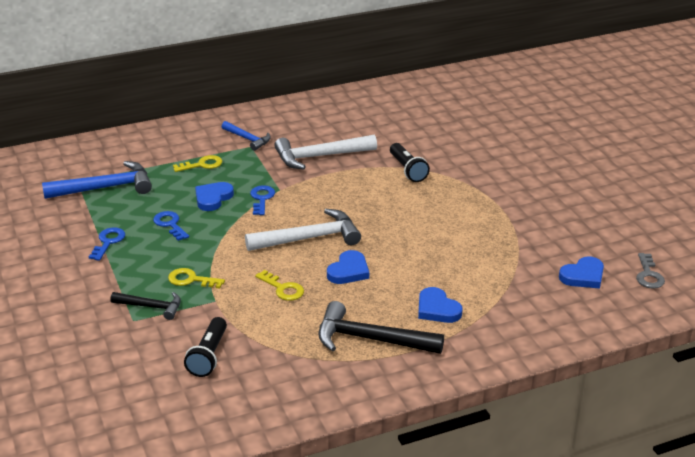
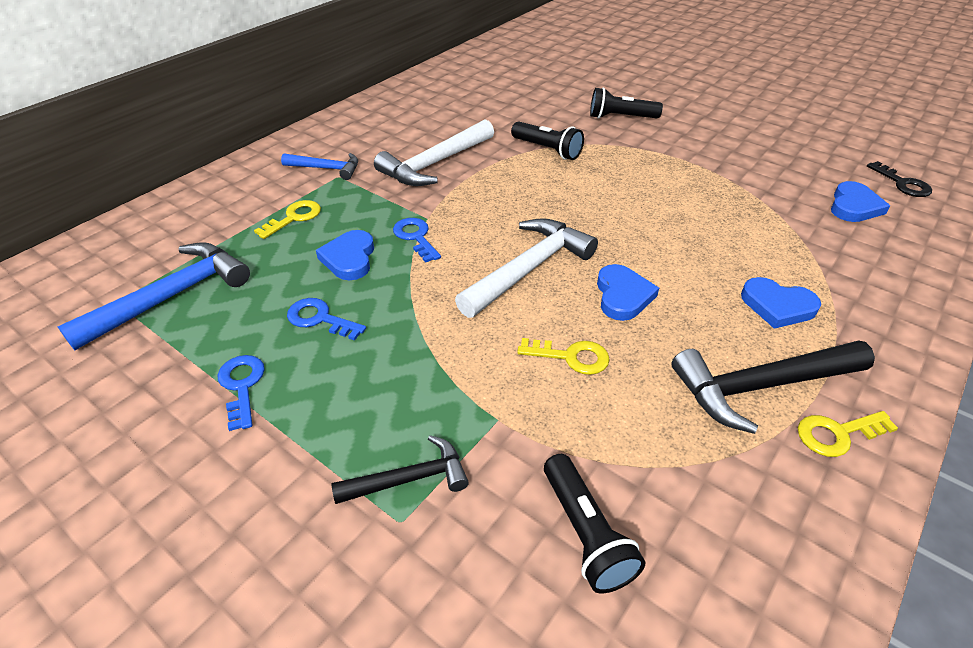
camera: 30 degrees left, 10 degrees up
yellow key [168,268,225,289] -> yellow key moved to [798,411,898,457]
grey key [636,253,665,289] -> black key [867,161,932,197]
none -> black flashlight [590,87,663,119]

